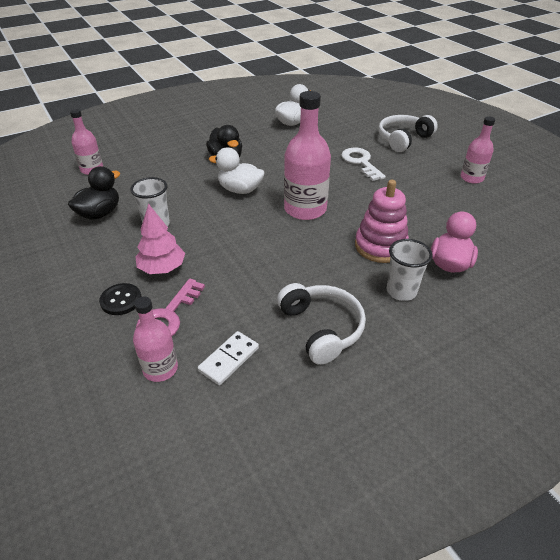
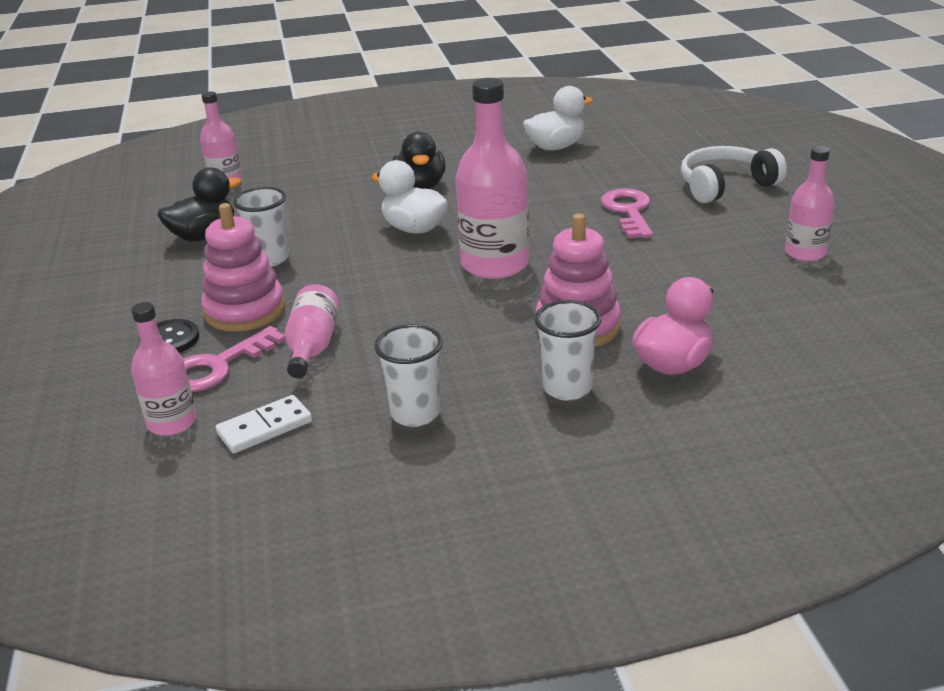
camera: 20 degrees right, 10 degrees down
pink tree [135,203,185,274] -> pink stacking toy [201,203,285,332]
white headphones [277,283,366,365] -> white cup [374,324,443,427]
white key [342,147,386,181] -> pink key [601,188,653,238]
none -> pink bottle [285,284,339,378]

